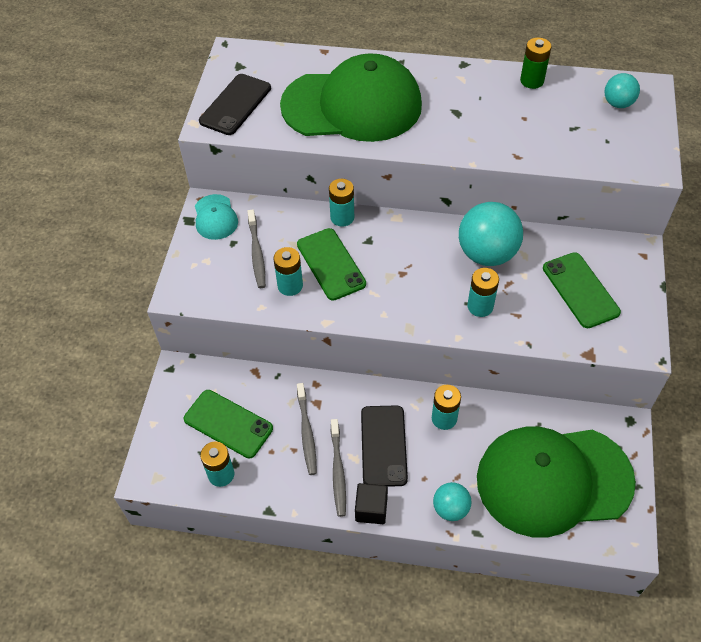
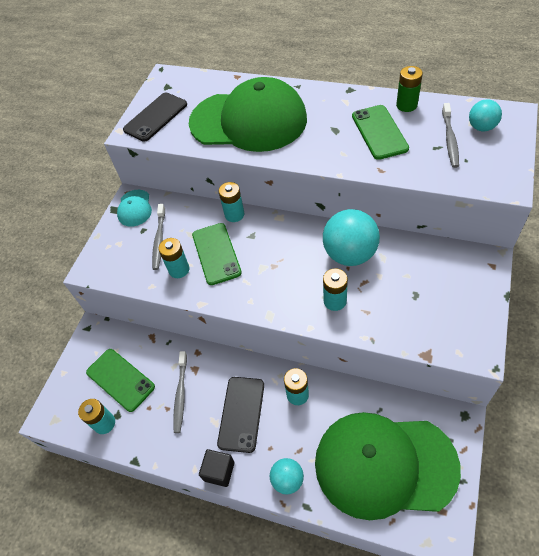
camera: 15 degrees right, 0 degrees up
grey toothbrush [331,419,346,517] -> grey toothbrush moved to [442,103,459,168]
green phone [543,252,621,328] -> green phone moved to [352,105,409,160]

